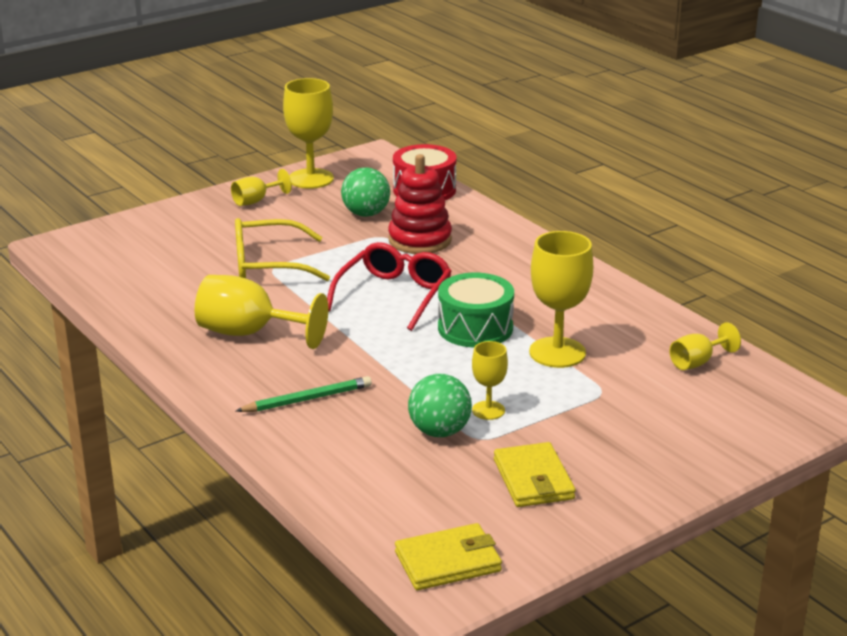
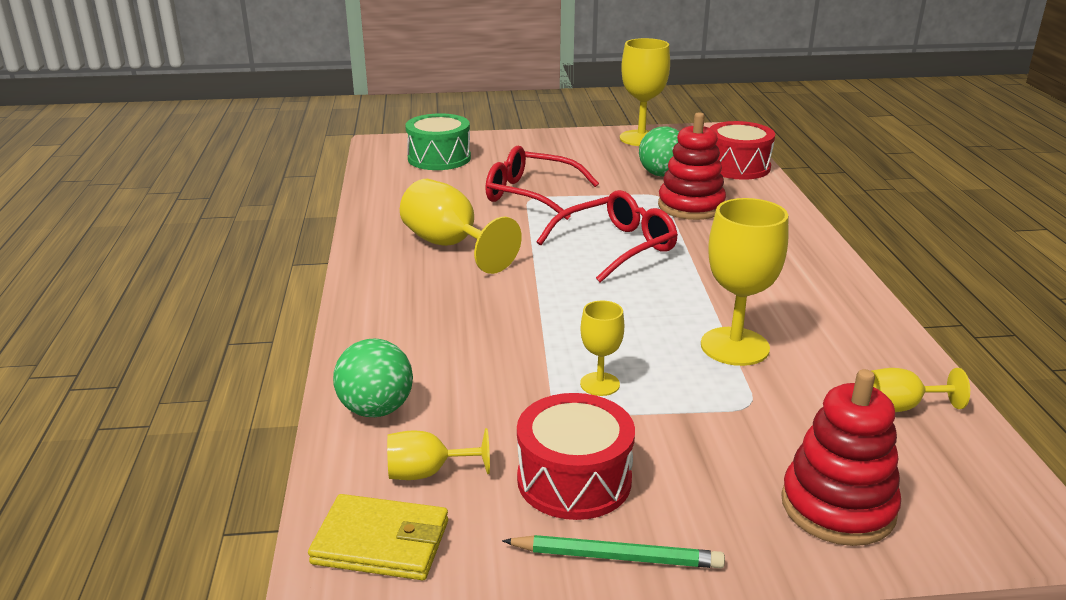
camera: 30 degrees right, 0 degrees up
yellow goblet [231,169,292,206] -> yellow goblet moved to [387,428,490,480]
yellow glasses [235,218,330,281] -> red glasses [485,146,599,220]
green pencil [236,376,372,412] -> green pencil moved to [502,535,725,568]
green ball [408,374,472,437] -> green ball moved to [333,339,413,417]
green drum [438,273,514,348] -> green drum moved to [405,113,471,170]
yellow wallet [494,442,576,507] -> red drum [517,393,635,520]
none -> red stacking toy [781,369,901,546]

